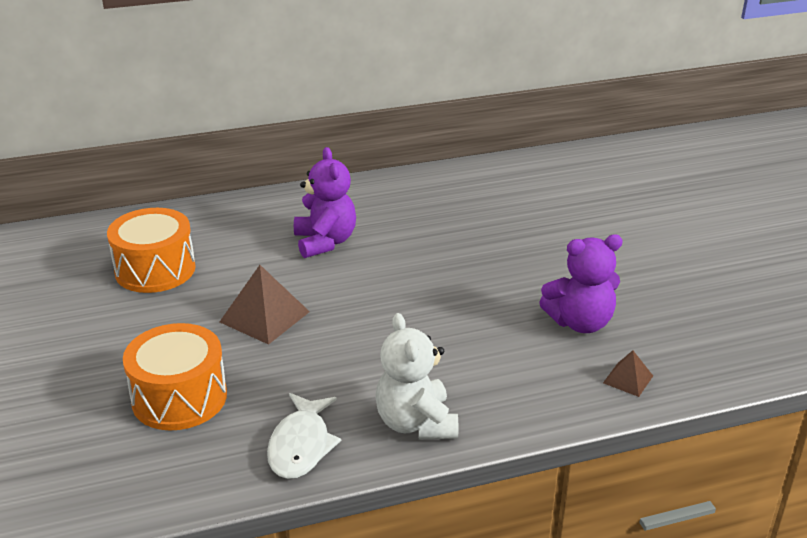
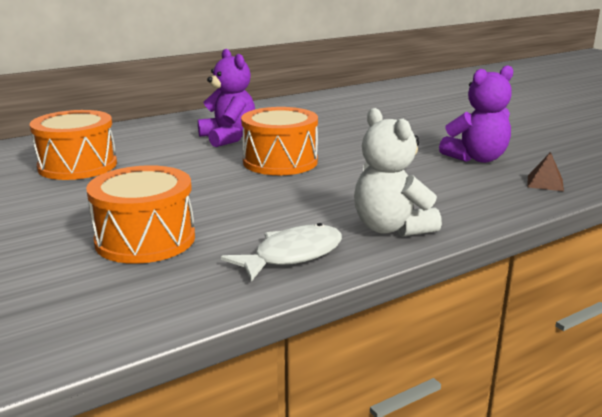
camera: 15 degrees left, 10 degrees down
brown pyramid [220,265,310,345] -> none
white fish [267,393,341,479] -> white fish turned 120 degrees counterclockwise [221,223,342,282]
none -> orange drum [241,107,318,175]

